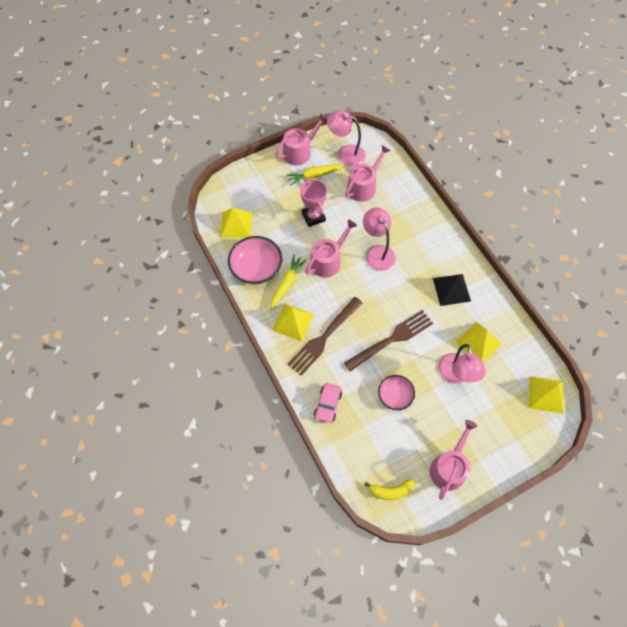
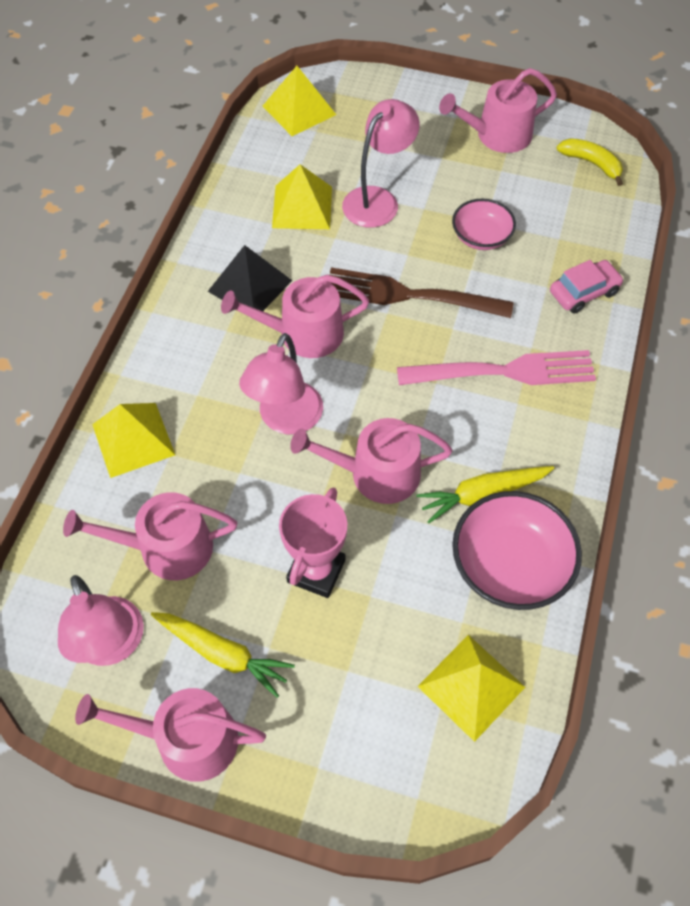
camera: 135 degrees left, 5 degrees down
yellow pyramid [272,304,314,342] -> yellow pyramid moved to [92,403,175,478]
brown fork [288,297,362,376] -> pink fork [397,350,596,385]
none -> pink watering can [221,275,369,358]

